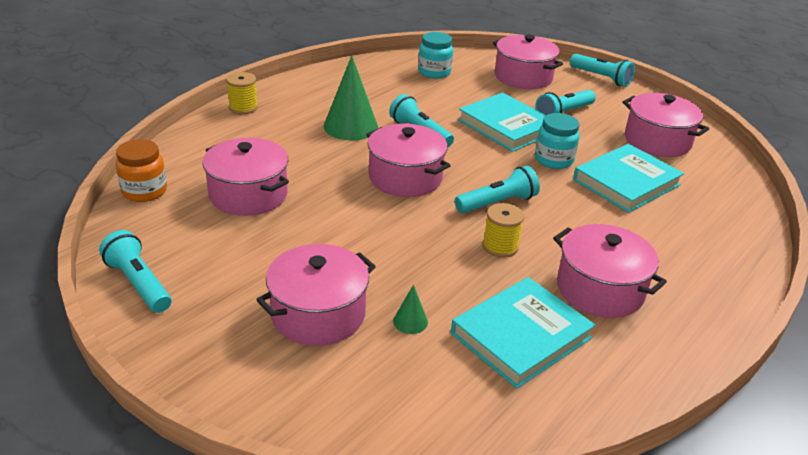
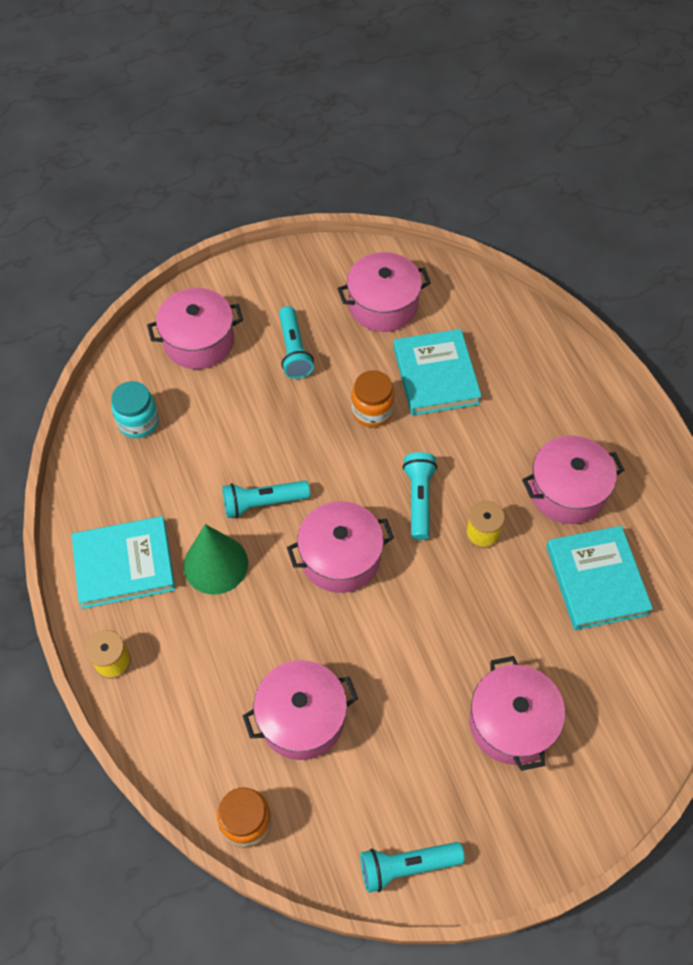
camera: 60 degrees left, 25 degrees up
green cone [393,285,428,334] -> none
turquoise book [458,92,546,152] -> turquoise book moved to [71,516,175,609]
turquoise jar [535,113,580,169] -> orange jar [351,370,395,427]
turquoise flashlight [570,54,635,87] -> none

